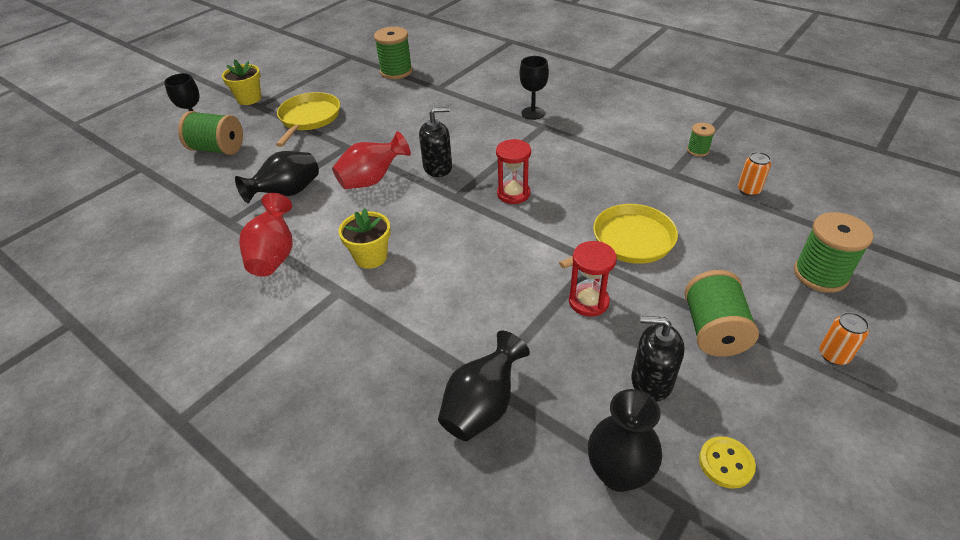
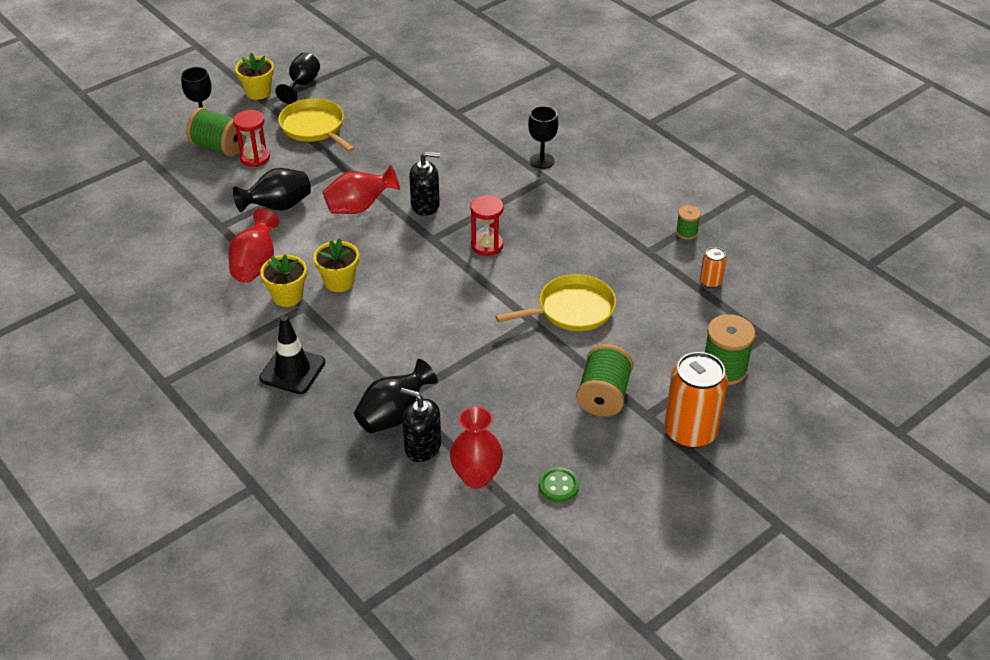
camera: 10 degrees right, 0 degrees up
yellow pan [276,92,340,147] -> yellow pan turned 60 degrees counterclockwise [278,98,355,152]
green spool [374,27,412,79] -> none
red hourglass [569,241,617,316] -> red hourglass moved to [233,110,270,167]
black vase [588,389,662,492] -> red vase [450,406,503,489]
black soap dispenser [631,316,685,402] -> black soap dispenser moved to [400,388,441,462]
yellow button [699,436,756,489] -> green button [539,467,579,502]
orange can [819,312,869,365] -> orange can [664,352,728,448], size x2.13
none -> black traffic cone [259,316,325,394]
none -> yellow flower pot [260,254,307,307]
none -> black goblet [275,52,320,104]

